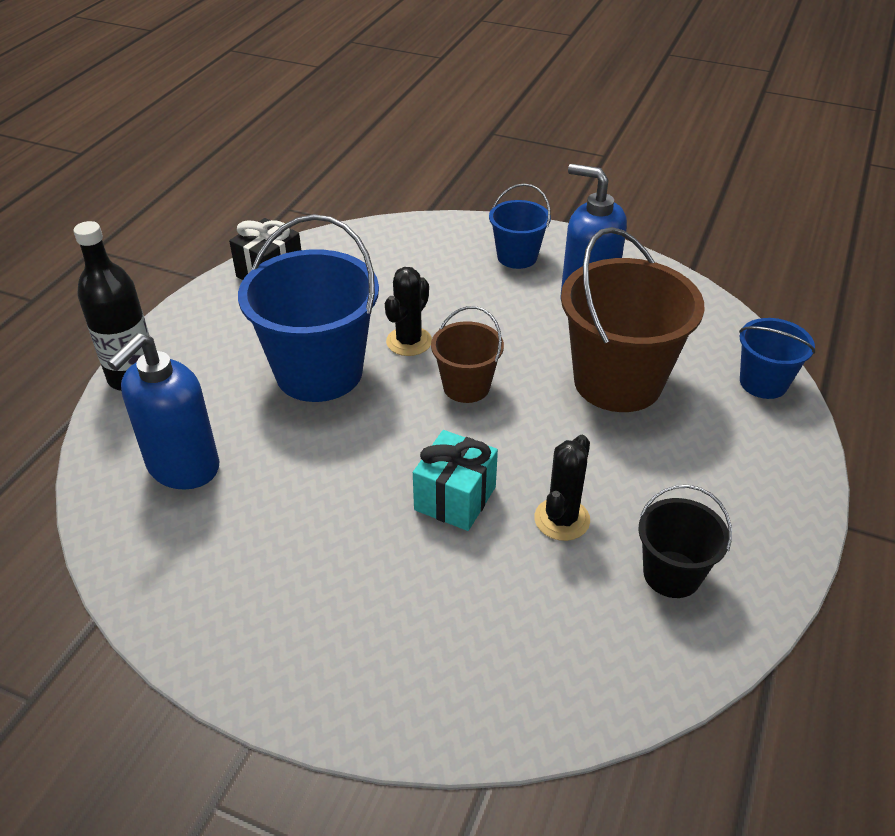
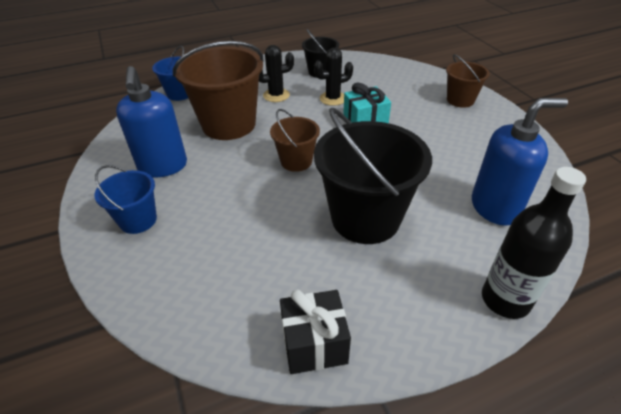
camera: 135 degrees left, 0 degrees up
blue bucket [238,214,379,402] -> black bucket [314,108,432,244]
black cactus [385,267,432,356] -> black cactus moved to [259,45,294,102]
none -> brown bucket [446,54,490,108]

